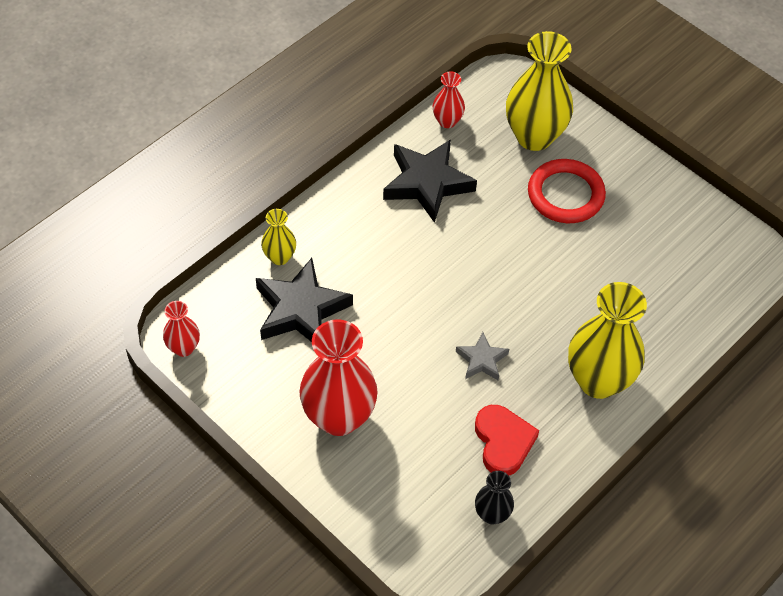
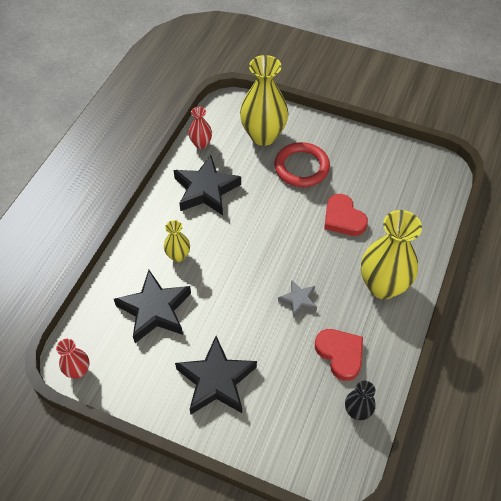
camera: 20 degrees left, 0 degrees up
yellow vase [261,209,296,265] -> yellow vase moved to [164,220,190,262]
red vase [299,319,378,436] -> black star [175,336,257,414]
none -> red heart [324,194,368,236]

